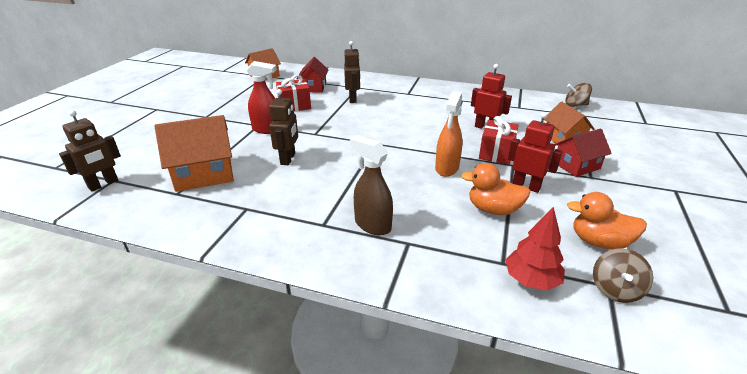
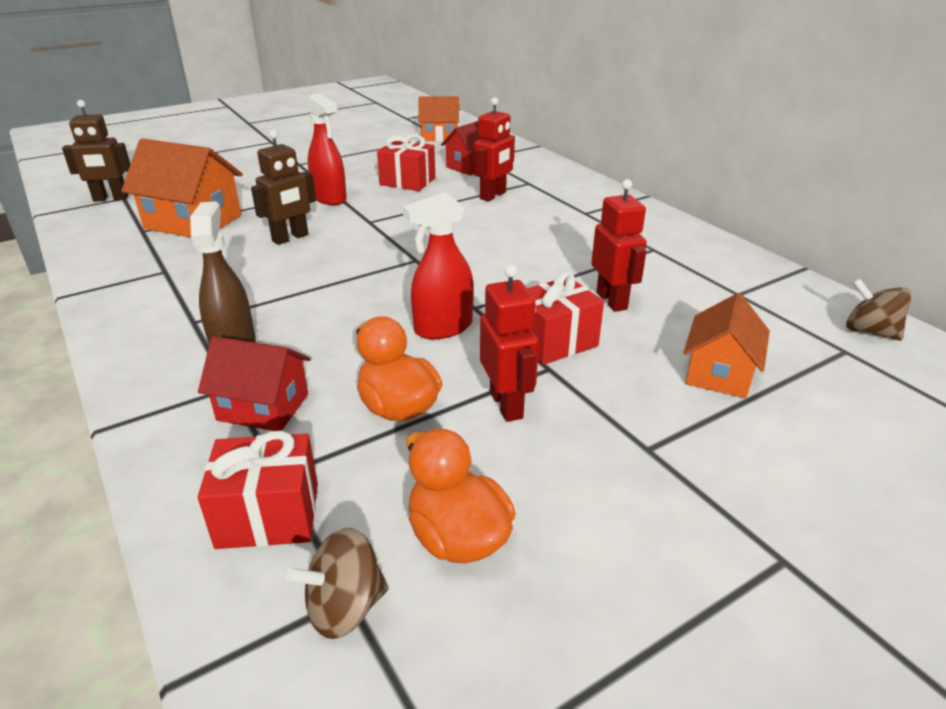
camera: 40 degrees right, 0 degrees up
brown robot [344,41,360,103] -> red robot [474,97,515,201]
orange spray bottle [435,92,463,177] -> red spray bottle [403,192,474,339]
red tree [506,207,565,291] -> red gift [198,431,318,549]
red house [554,129,612,177] -> red house moved to [198,336,311,431]

